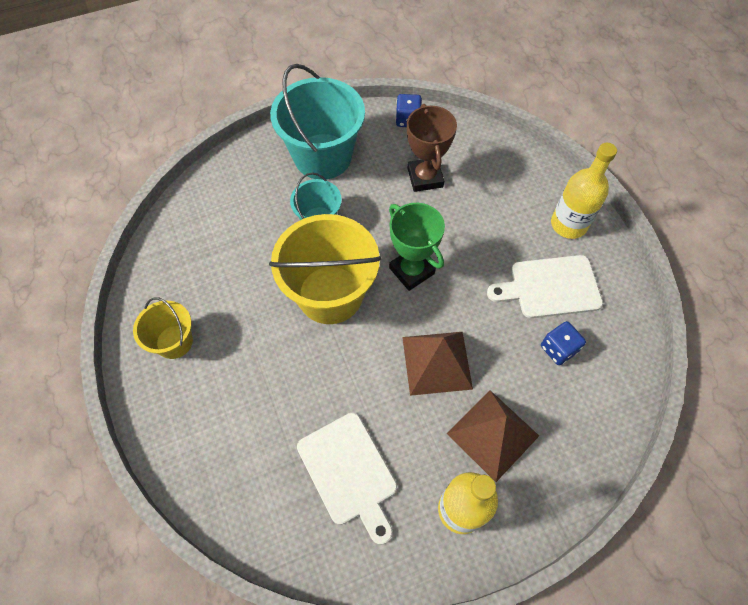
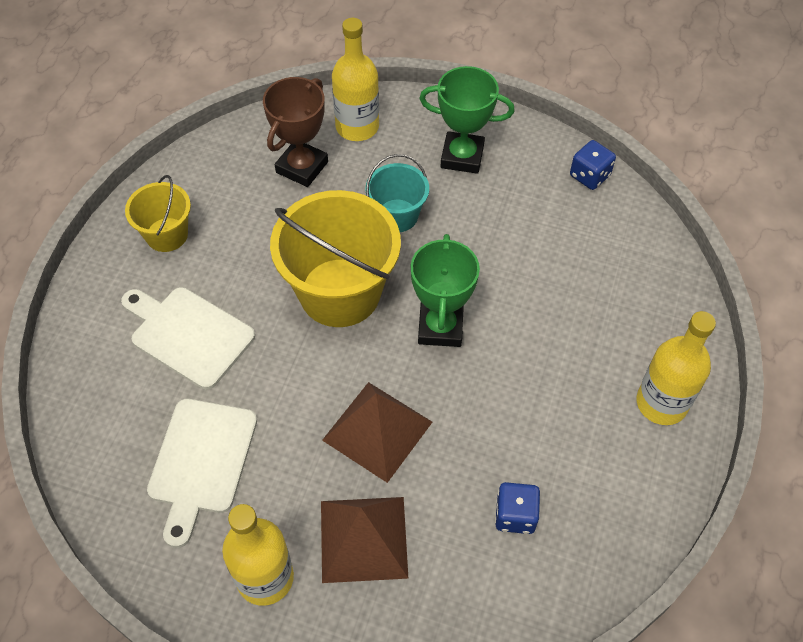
camera: 40 degrees right, 5 degrees down
turquoise bucket [270,64,365,180] -> green trophy [419,66,515,174]
brown trophy [407,104,457,192] -> brown trophy moved to [263,77,328,187]
white cutting board [487,255,603,318] -> white cutting board moved to [121,287,255,389]
none -> yellow bottle [332,18,379,141]

